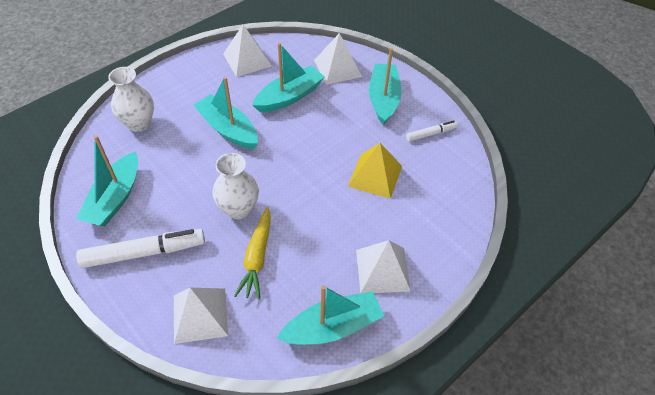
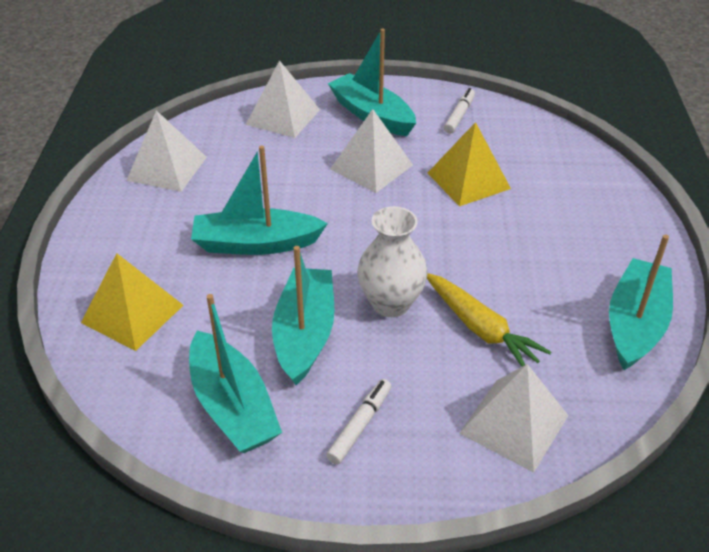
camera: 45 degrees left, 10 degrees down
white marker [76,229,205,268] -> white marker [326,379,391,465], size x0.53
white vase [108,67,154,132] -> yellow pyramid [81,253,183,351]
turquoise boat [252,43,324,112] -> turquoise boat moved to [272,246,334,385]
white pyramid [356,240,411,293] -> white pyramid moved to [330,109,413,193]

